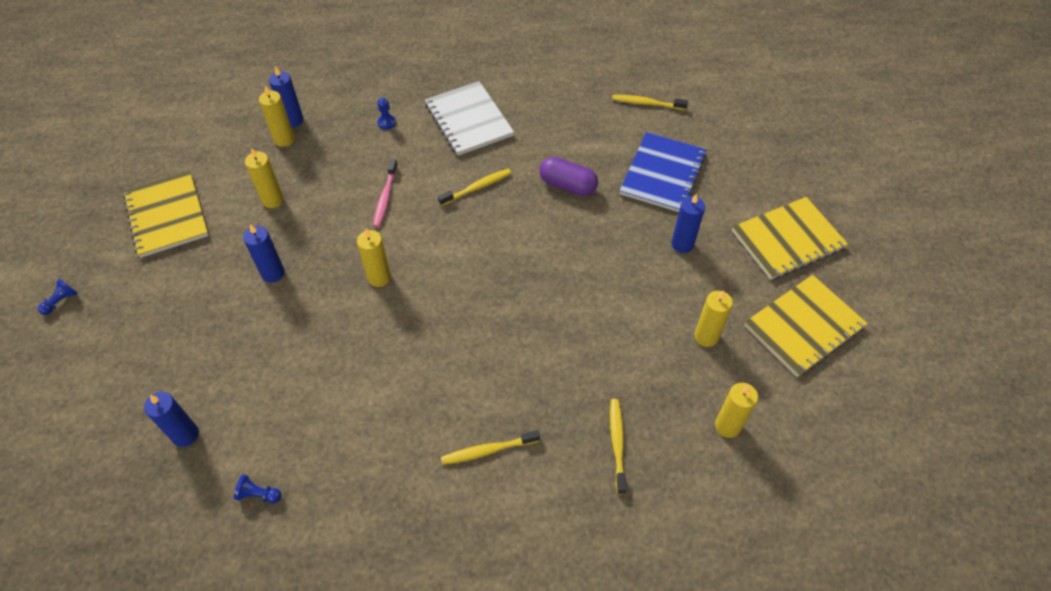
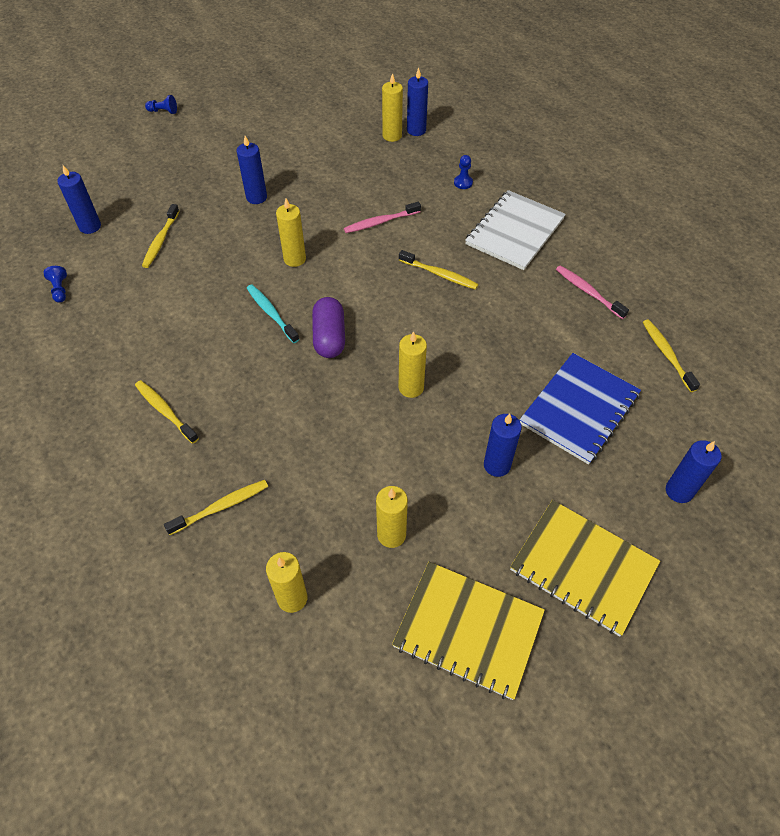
camera: 60 degrees right, 0 degrees up
yellow notebook [123,170,209,258] -> none
yellow candle [245,148,284,208] -> yellow candle moved to [399,331,427,398]
purple capsule [540,157,598,196] -> purple capsule moved to [312,297,345,358]
blue notebook [619,132,707,212] -> blue notebook turned 45 degrees counterclockwise [519,353,641,465]
none -> yellow toothbrush [142,204,179,268]
none -> turquoise toothbrush [247,284,299,343]
none -> pink toothbrush [556,265,629,319]
none -> blue candle [666,440,721,503]

